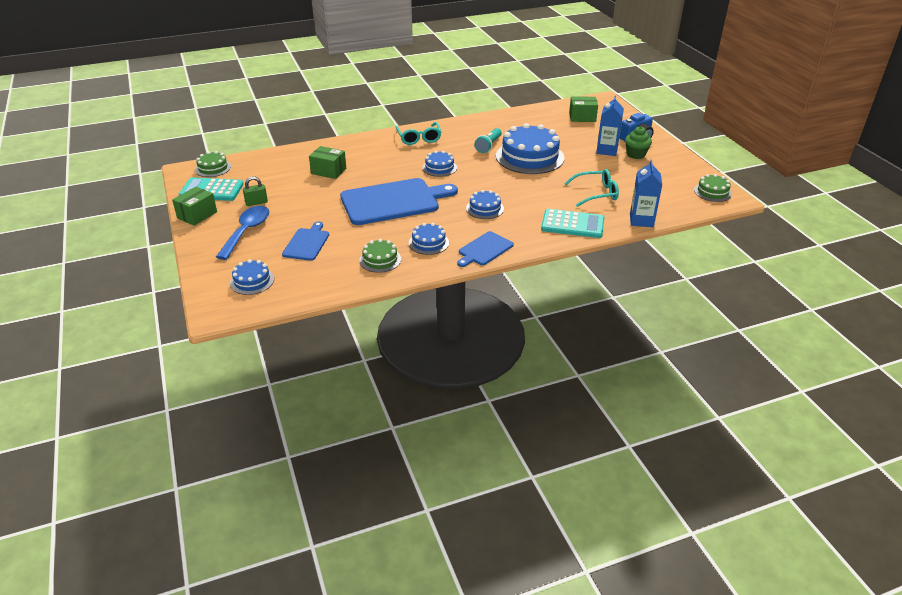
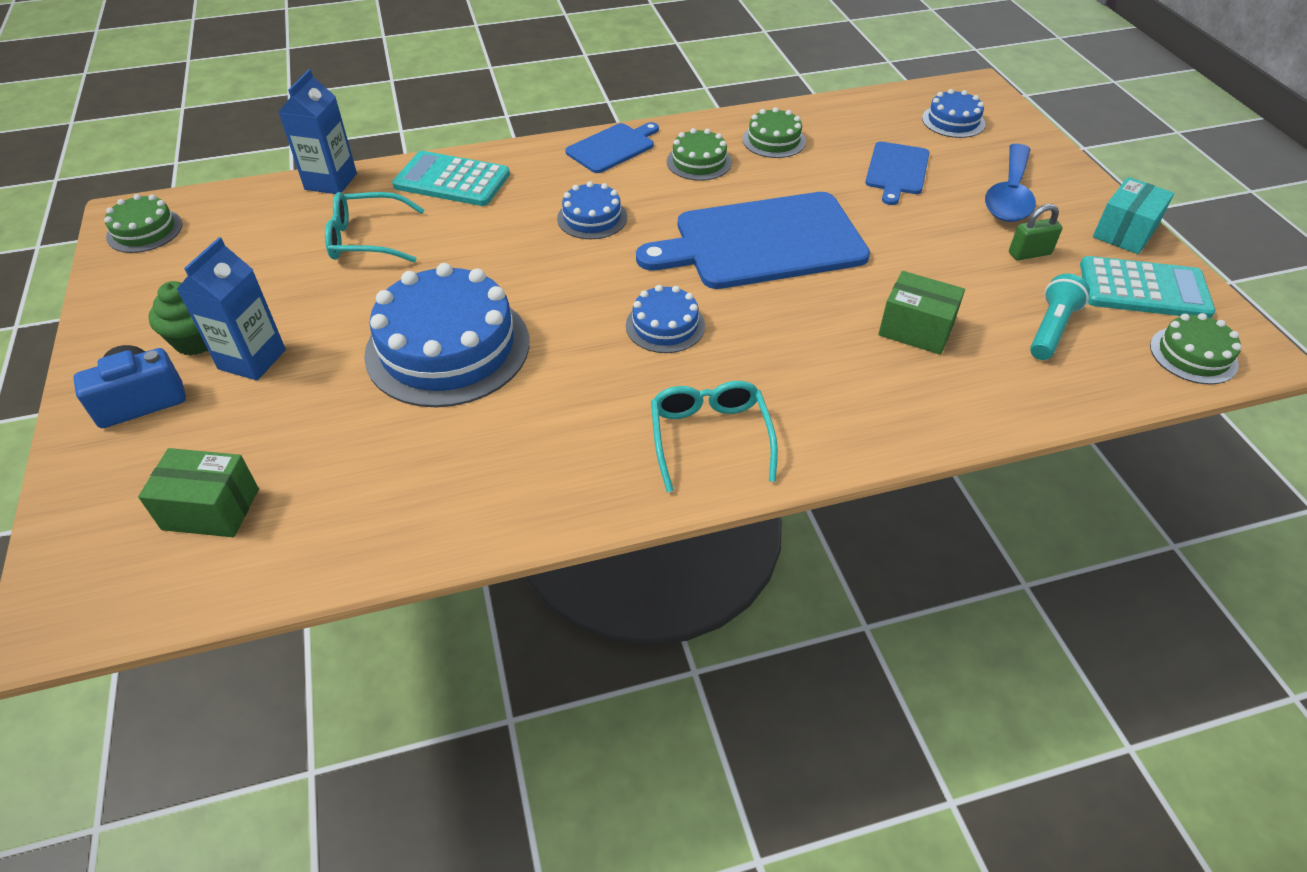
camera: 175 degrees left, 10 degrees up
green box [172,187,217,226] -> turquoise box [1093,177,1174,254]
blue cake [409,223,449,255] -> green cake [667,128,732,181]
turquoise flashlight [475,128,502,153] -> turquoise flashlight moved to [1030,274,1090,360]

